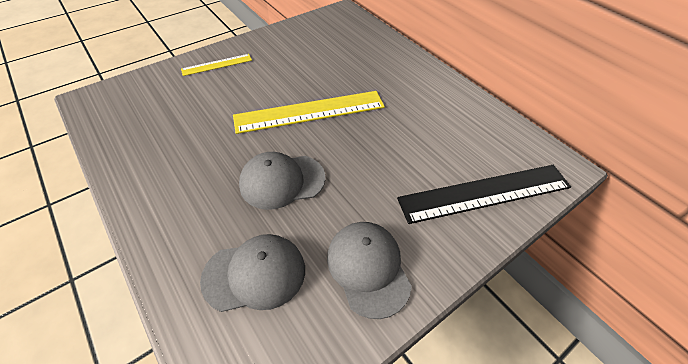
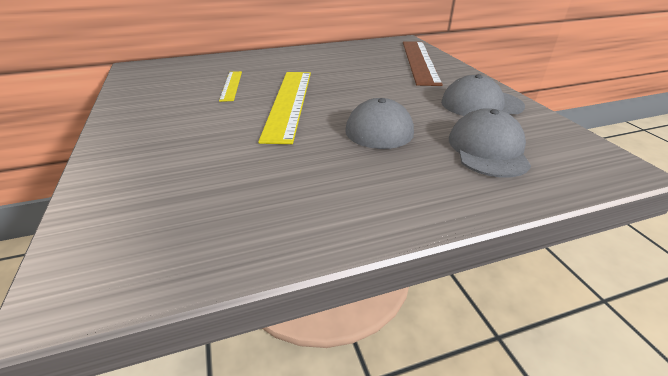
camera: 70 degrees left, 15 degrees down
yellow ruler [181,54,252,76] -> yellow ruler moved to [219,71,242,102]
black ruler [397,165,571,224] -> brown ruler [403,41,443,86]

